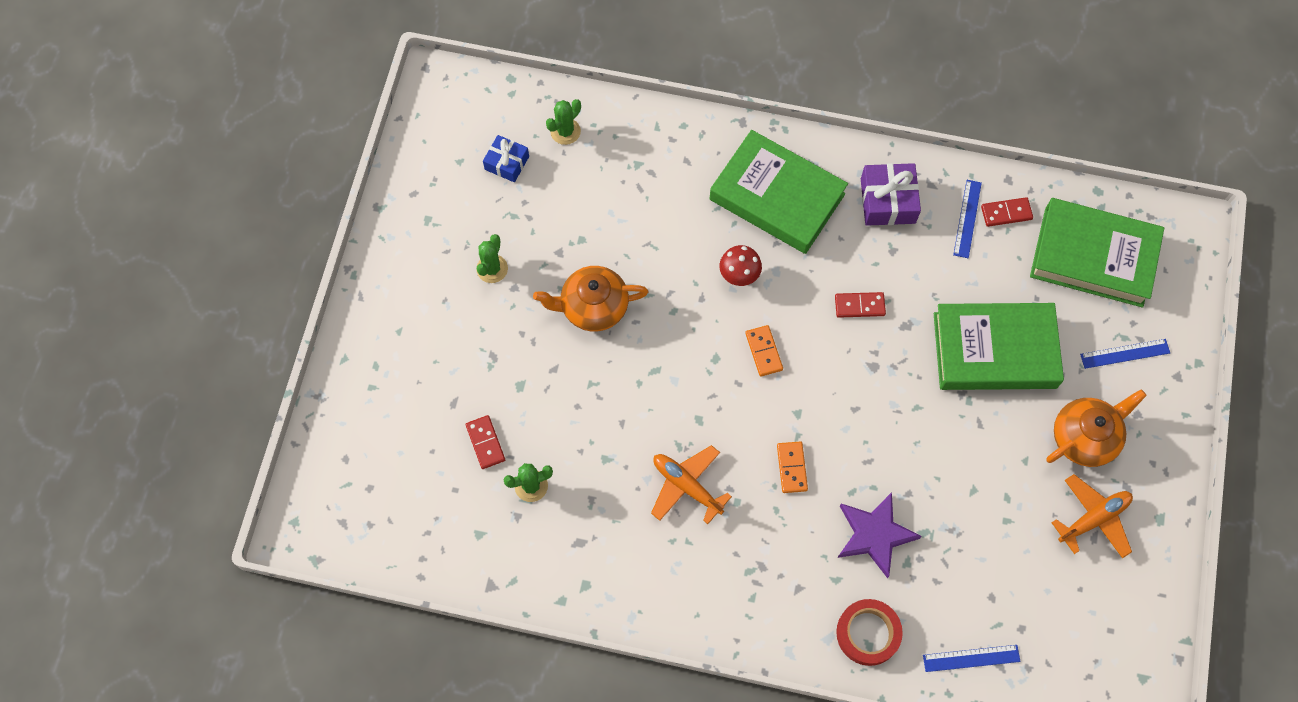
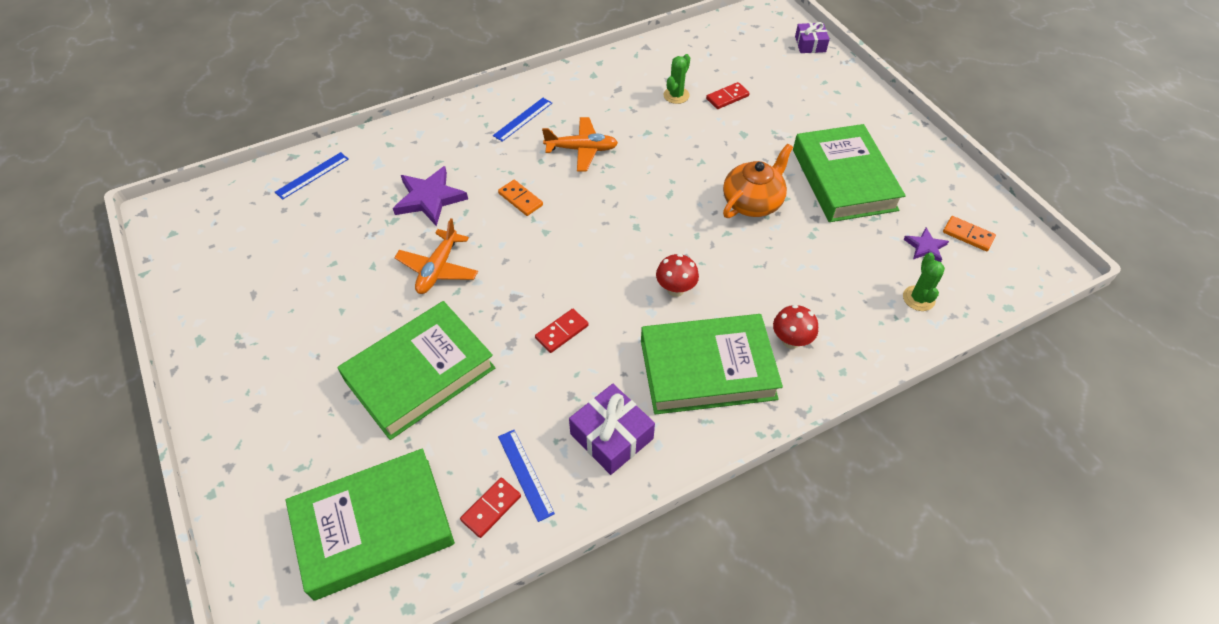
camera: 140 degrees right, 15 degrees down
red domino [466,415,505,469] -> red domino turned 60 degrees counterclockwise [706,82,750,109]
green cactus [476,234,508,283] -> green book [793,124,906,222]
blue gift [483,135,529,182] -> purple star [903,228,949,262]
orange domino [745,325,783,376] -> orange domino moved to [943,216,996,251]
red tape [836,599,903,666] -> none
orange teapot [1046,389,1147,467] -> none
orange plane [1052,474,1133,558] -> orange plane moved to [394,219,478,294]
blue ruler [1080,339,1170,369] -> blue ruler moved to [493,98,552,142]
none -> red mushroom [773,305,818,349]
none -> purple gift [795,22,830,53]

